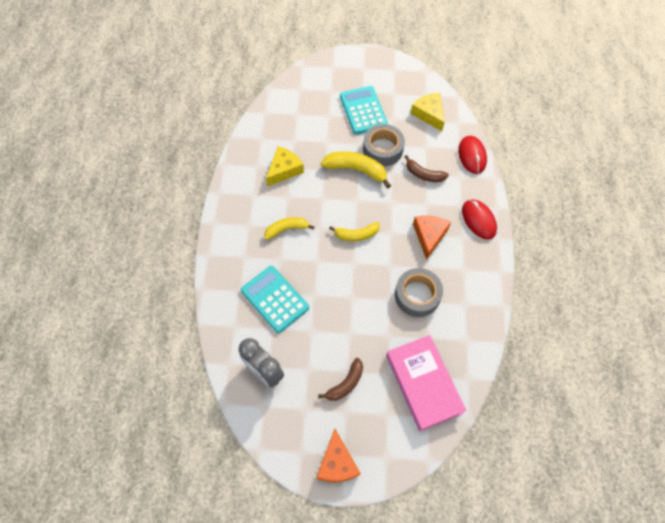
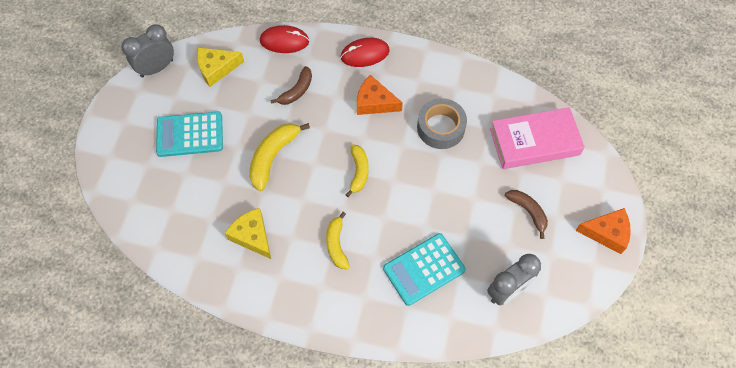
camera: 80 degrees left, 0 degrees up
grey tape [363,124,405,166] -> none
none -> grey clock [121,24,174,77]

